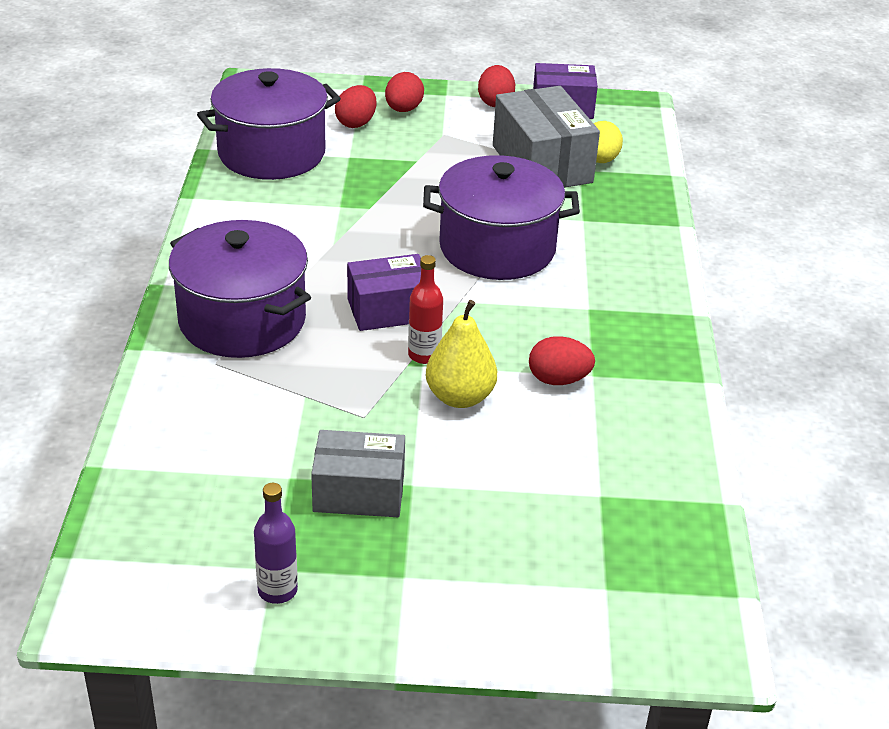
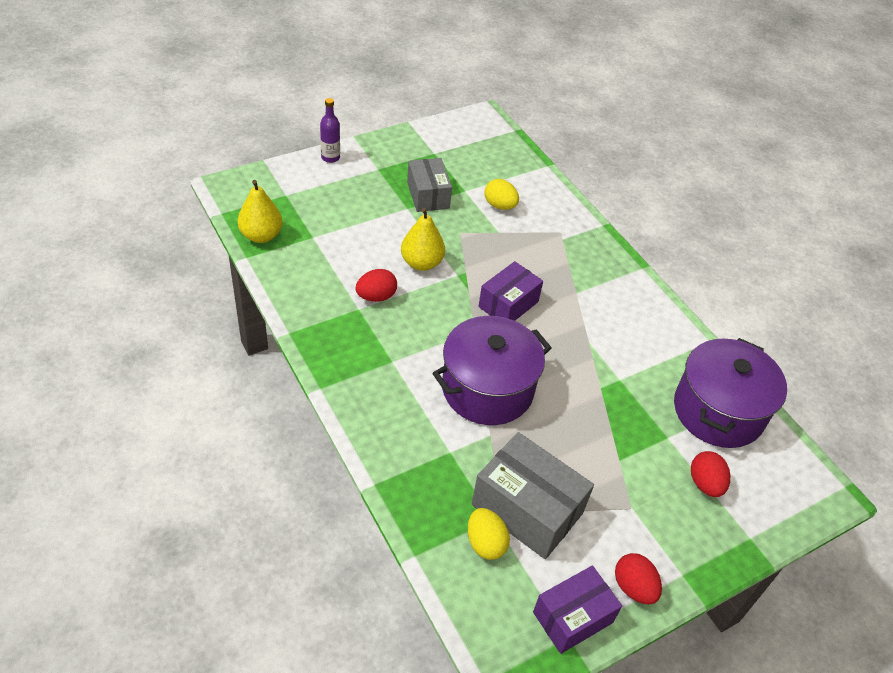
camera: 145 degrees right, 10 degrees up
purple pot [169,220,311,358] -> none
purple bottle [254,483,298,604] -> purple bottle moved to [320,98,340,163]
grey box [311,430,405,517] -> grey box turned 75 degrees counterclockwise [407,158,452,212]
red egg [385,72,424,112] -> none
red bottle [408,255,443,364] -> none
none -> yellow pear [238,180,283,243]
none -> yellow egg [484,179,519,210]

